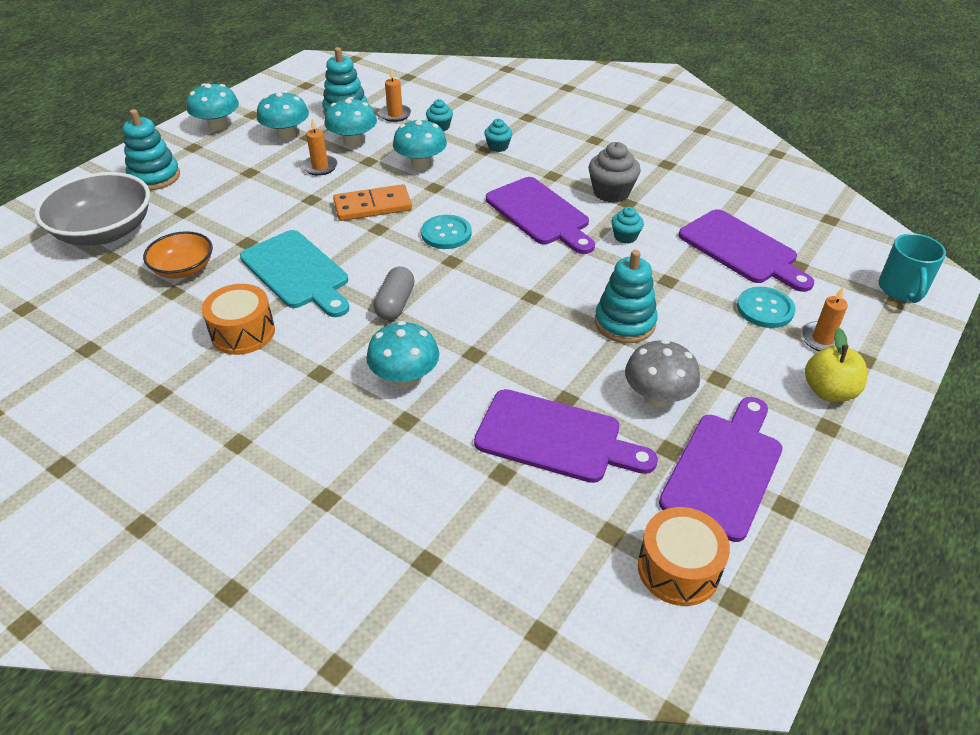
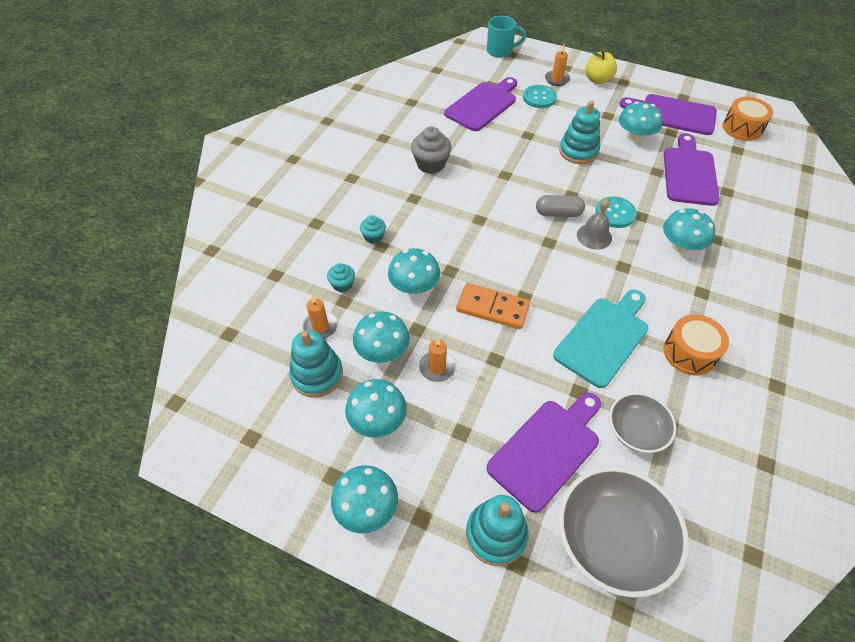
camera: 100 degrees left, 10 degrees up
orange bowl [143,231,213,279] -> grey bowl [609,392,676,453]
orange domino [333,184,412,221] -> orange domino turned 45 degrees counterclockwise [456,283,530,329]
grey capsule [374,267,415,320] -> grey capsule moved to [536,195,585,217]
turquoise button [421,215,472,249] -> turquoise button moved to [595,196,637,228]
purple cutting board [486,177,595,254] -> purple cutting board moved to [486,392,601,513]
turquoise cupcake [611,207,644,244] -> none
grey mushroom [625,339,700,407] -> turquoise mushroom [619,101,663,142]
none -> grey bell [577,199,612,250]

